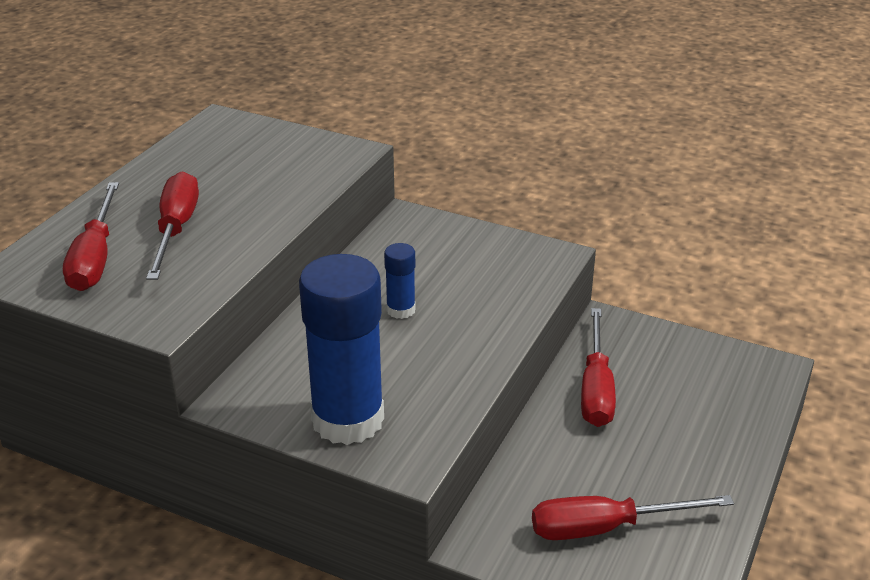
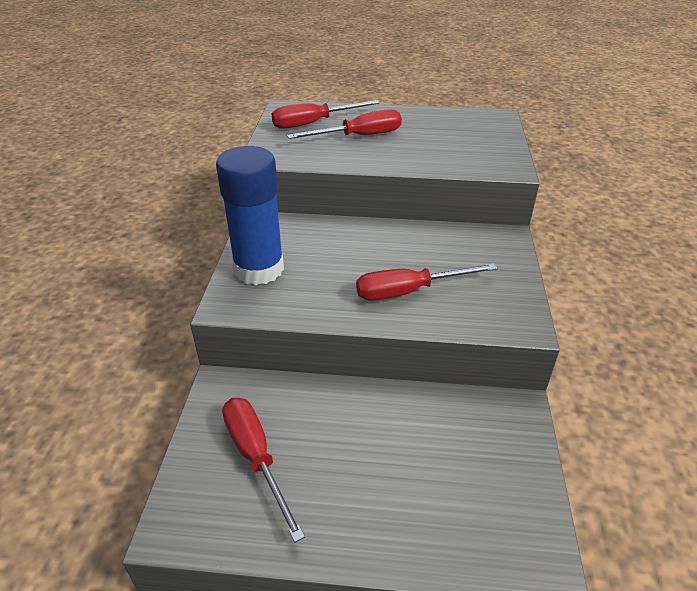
camera: 70 degrees right, 5 degrees up
blue glue stick [384,243,416,319] -> none
red screwdriver [581,308,616,427] -> red screwdriver moved to [356,263,498,301]

